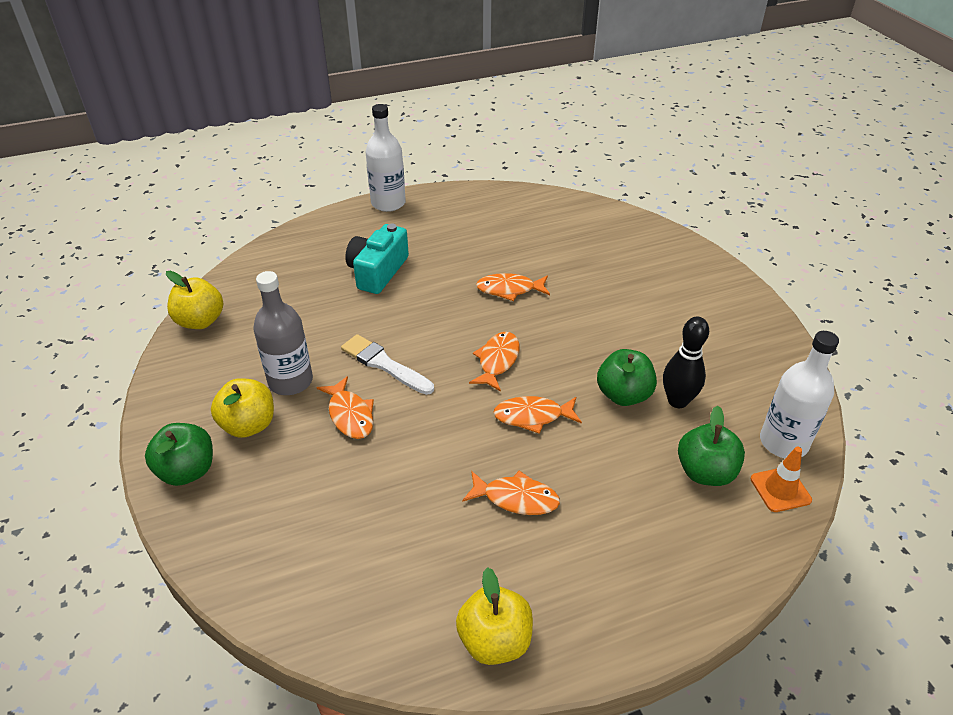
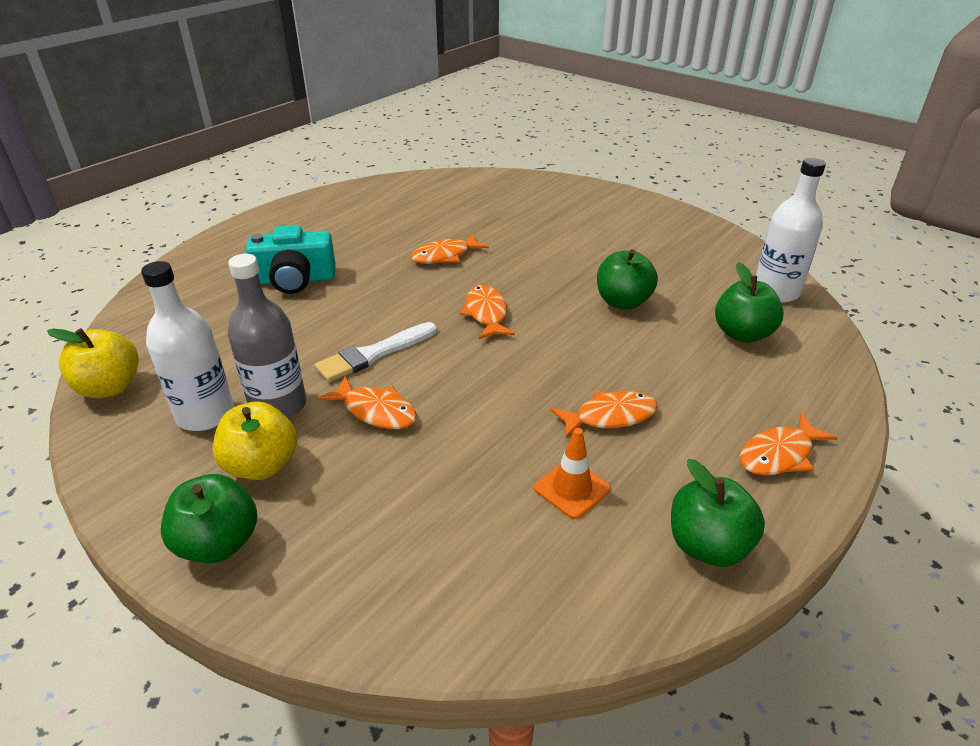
camera: 30 degrees left, 5 degrees down
white brush [341,334,434,395] -> white brush turned 45 degrees counterclockwise [315,322,437,382]
turquoise camera [345,224,409,294] -> turquoise camera turned 90 degrees counterclockwise [246,225,336,294]
white bottle [366,104,406,212] -> white bottle moved to [141,261,234,431]
yellow apple [456,567,533,665] -> green apple [671,459,765,567]
orange fish [493,396,582,434] -> orange fish moved to [740,413,838,475]
black bowling pin [663,317,709,408] -> none
orange traffic cone [751,446,812,512] -> orange traffic cone moved to [534,428,611,519]

